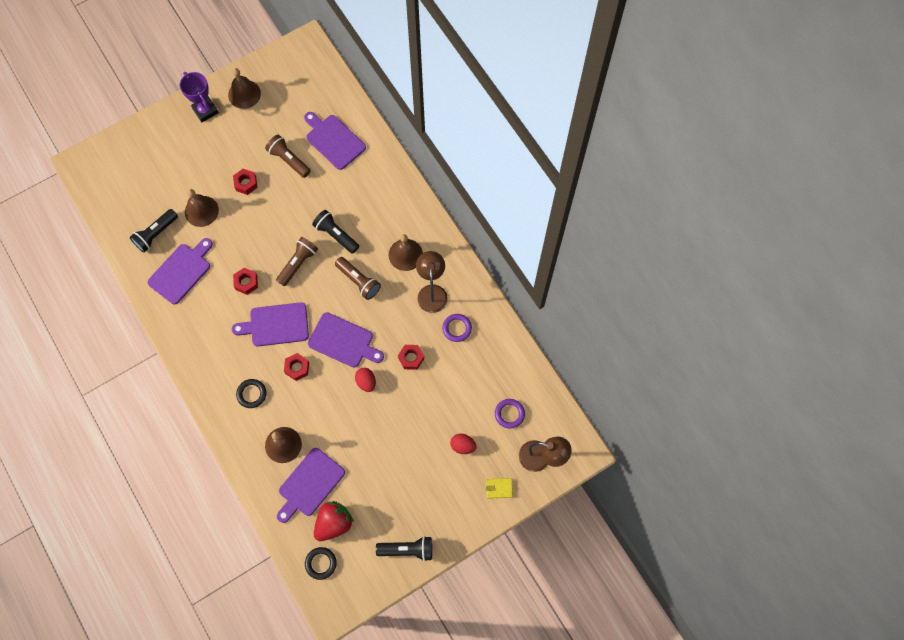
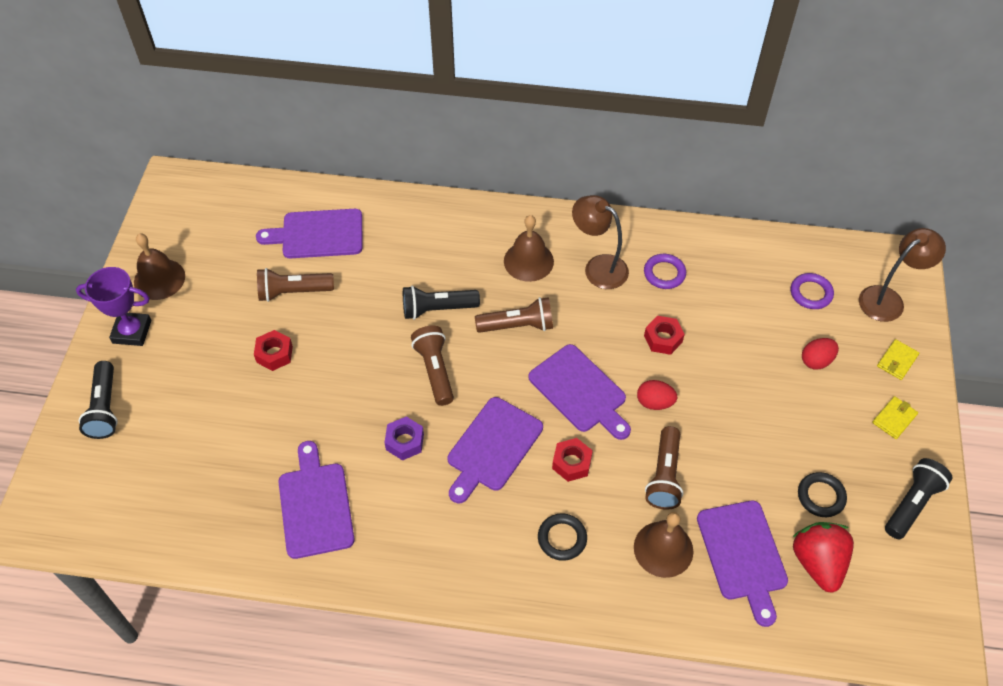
camera: 50 degrees left, 15 degrees down
black flashlight [130,209,178,253] -> black flashlight moved to [79,361,118,439]
brown bell [185,189,219,227] -> none
red nut [233,268,258,295] -> purple nut [384,416,424,460]
black ring [305,547,337,580] -> black ring moved to [798,472,847,517]
purple cutting board [308,312,384,367] -> purple cutting board turned 75 degrees clockwise [529,344,631,440]
none -> brown flashlight [645,426,683,510]
none -> yellow wallet [872,396,918,439]

